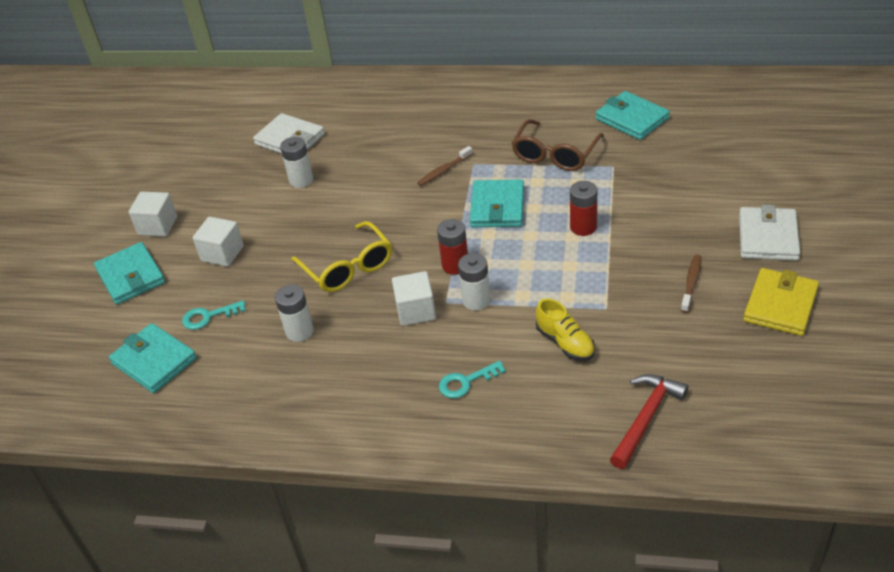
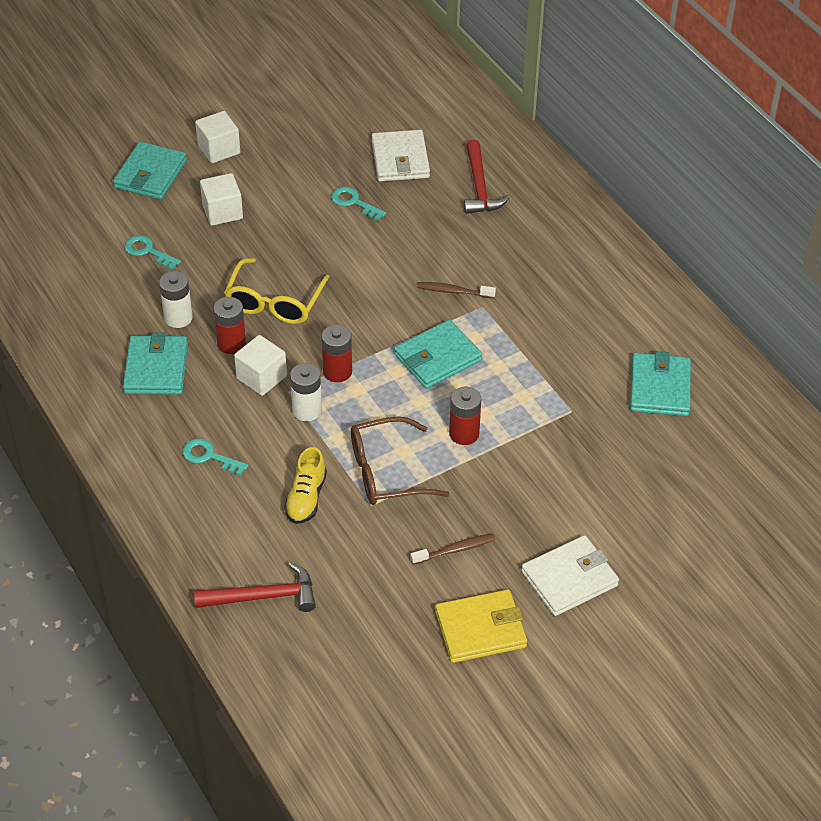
camera: 45 degrees right, 5 degrees up
turquoise wallet [109,323,197,393] -> turquoise wallet moved to [123,332,188,395]
white battery [280,137,313,188] -> turquoise key [331,186,386,221]
brown glasses [511,119,604,171] -> brown glasses moved to [351,416,450,505]
none -> red battery [213,297,246,354]
none -> red hammer [464,140,510,214]

